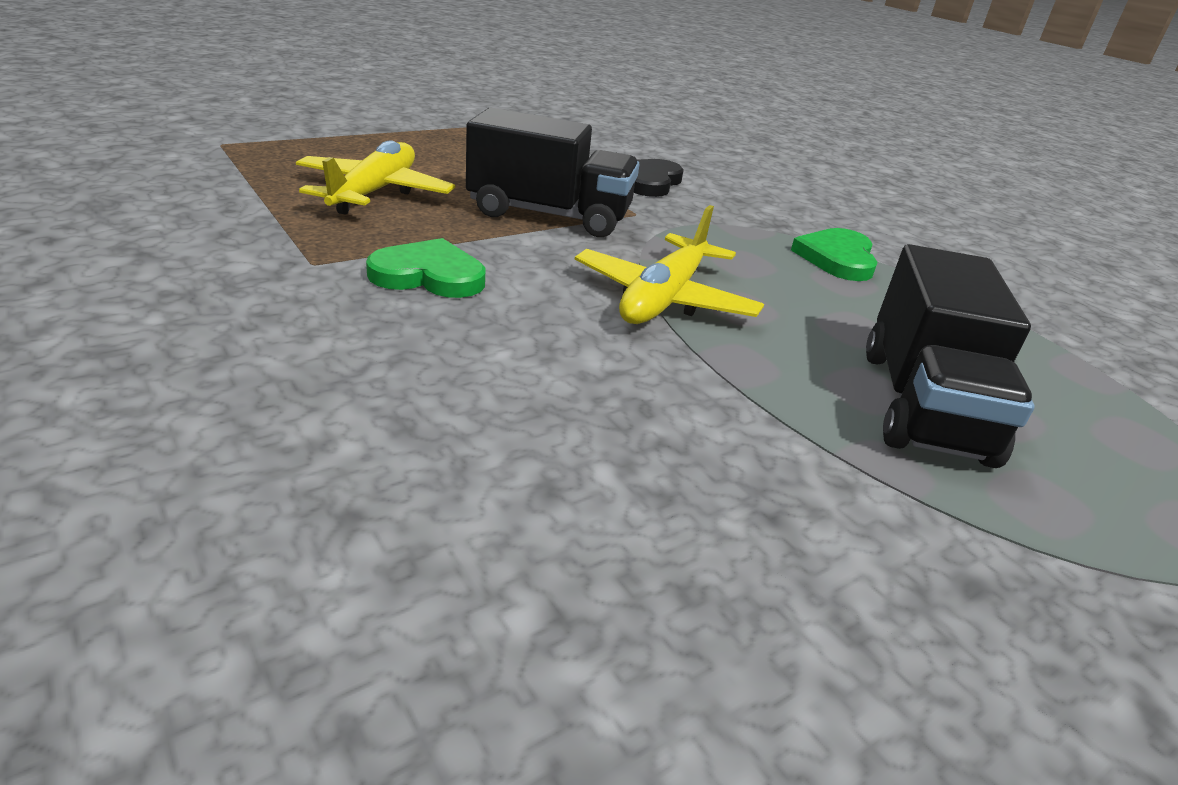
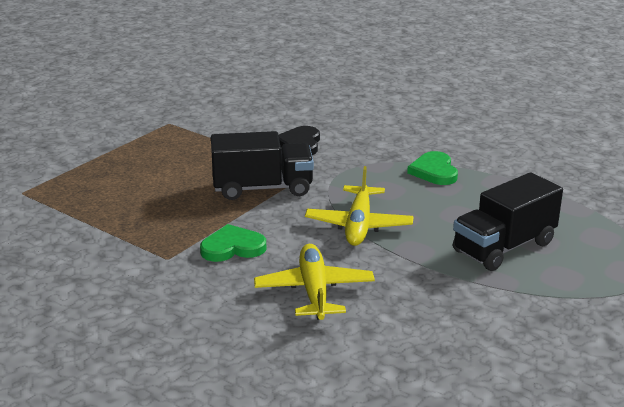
camera: 15 degrees left, 5 degrees down
yellow plane [296,140,455,215] -> yellow plane moved to [254,244,375,320]
black truck [866,244,1035,468] -> black truck turned 60 degrees clockwise [453,172,563,271]

